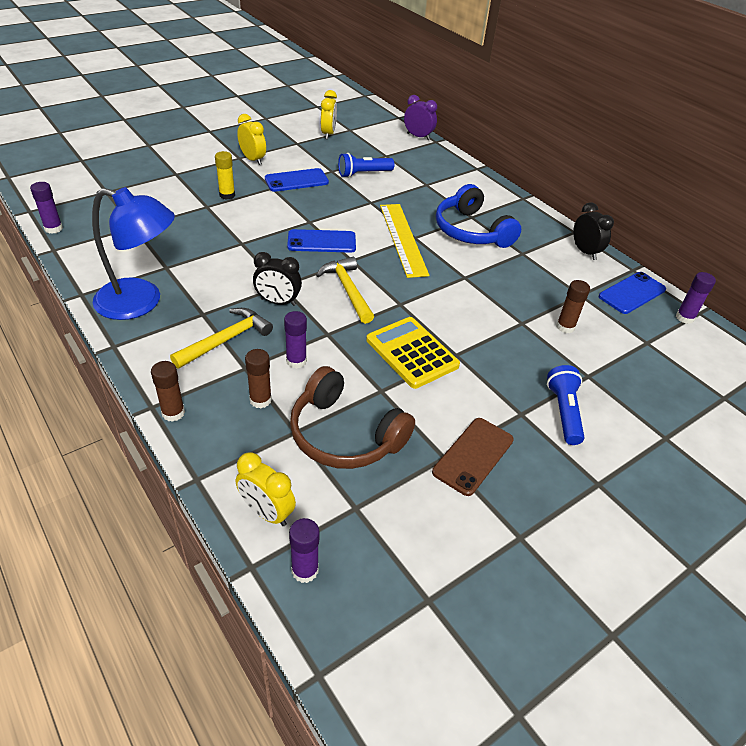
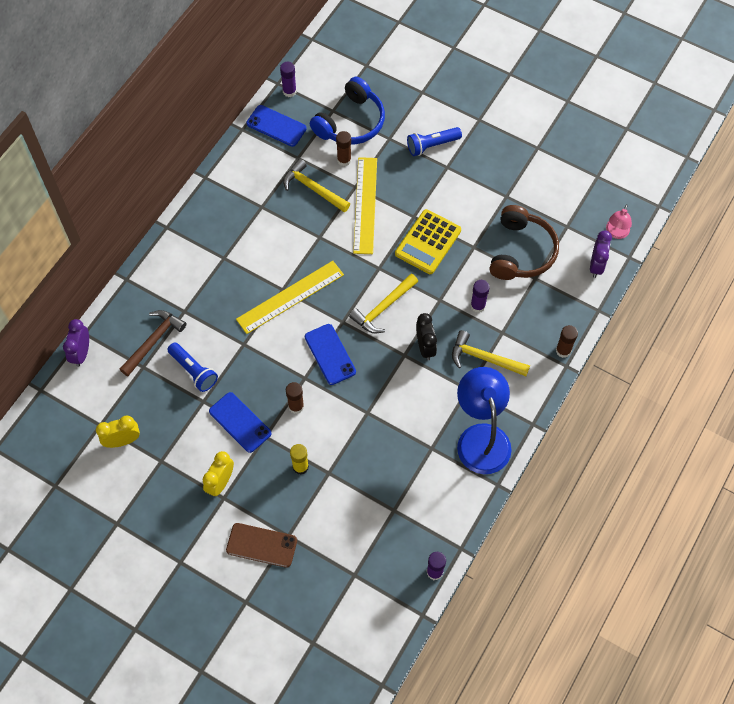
camera: 110 degrees left, 20 degrees up
yellow clock [236,452,296,526] -> purple clock [590,231,612,278]
brown glue stick [245,349,272,408] -> brown glue stick moved to [286,382,304,414]
purple glue stick [289,518,320,583] -> pink lamp [606,204,632,239]
brown phone [432,418,514,496] -> brown phone moved to [226,523,297,568]
blue headphones [436,184,521,248] -> blue headphones moved to [310,77,385,145]
black clock [573,202,614,260] -> none
none -> brown hammer [119,310,186,376]
none -> yellow hammer [283,159,350,212]
none -> yellow ruler [353,157,377,254]

